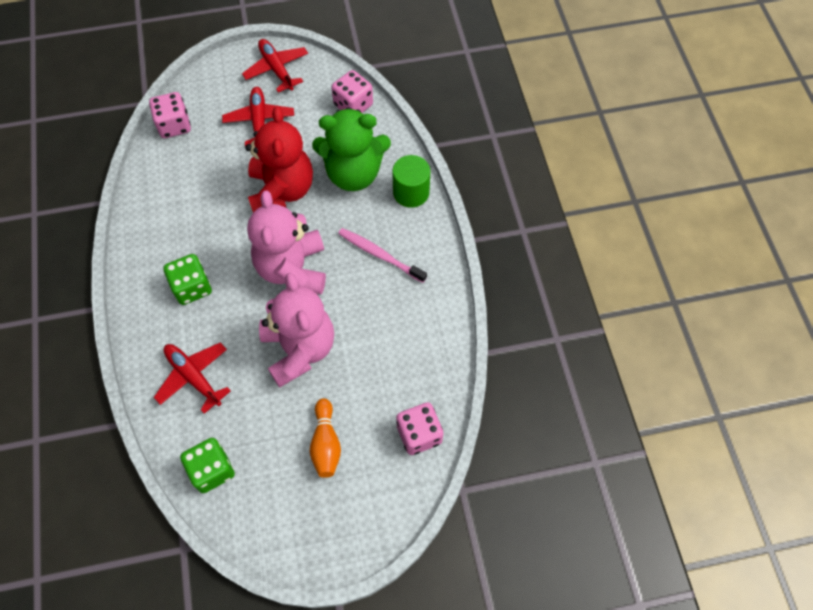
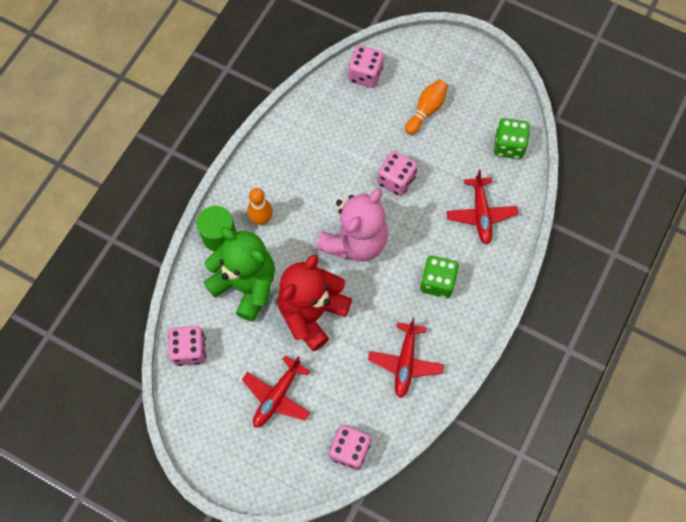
camera: 140 degrees left, 5 degrees up
red plane [242,39,308,92] -> red plane moved to [368,317,444,398]
pink teddy bear [259,273,334,388] -> pink dice [378,151,418,196]
pink toothbrush [338,228,427,283] -> none
none -> orange bowling pin [247,188,273,225]

